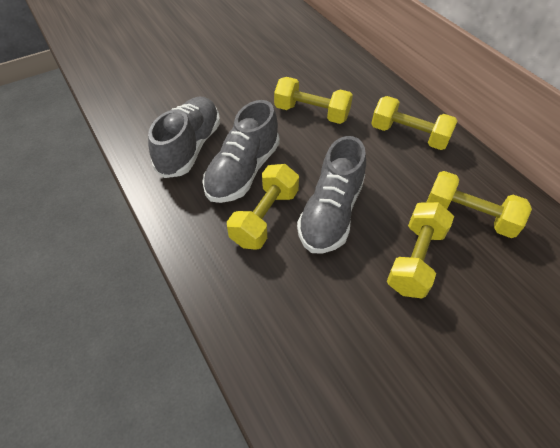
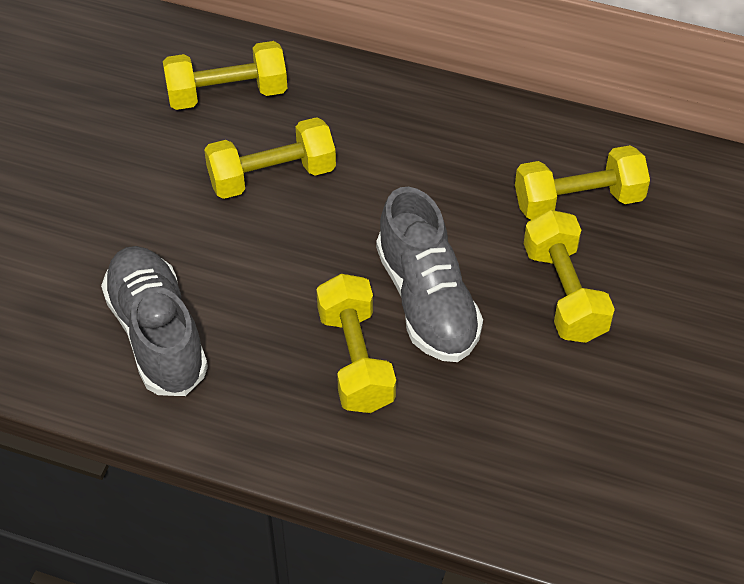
camera: 40 degrees left, 0 degrees up
grey shoe [202,100,280,203] -> none
yellow dumbbell [371,96,457,150] -> yellow dumbbell moved to [163,41,287,110]

